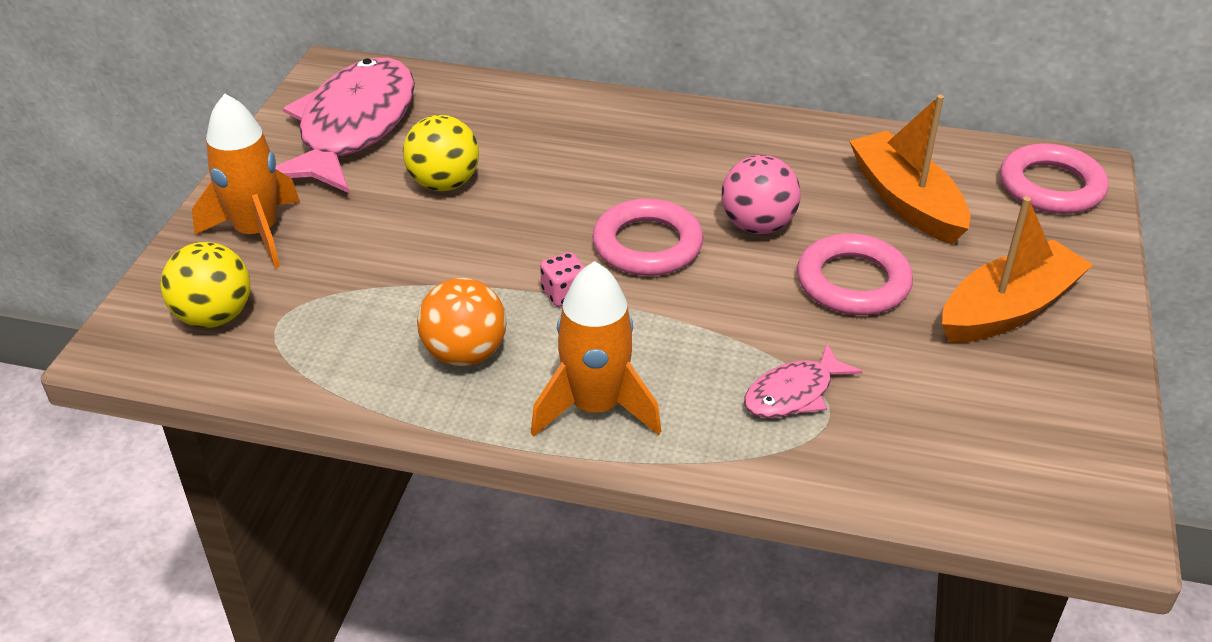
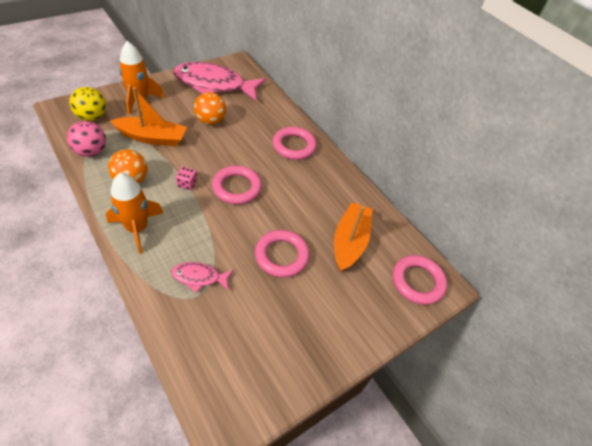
camera: 35 degrees right, 10 degrees up
pink fish [275,58,415,193] -> pink fish turned 135 degrees counterclockwise [173,62,266,101]
yellow ball [403,115,479,191] -> orange ball [194,92,226,125]
pink ball [721,155,801,234] -> pink ball moved to [67,121,106,157]
orange boat [942,197,1093,343] -> orange boat moved to [110,87,187,146]
none -> pink ring [272,127,317,160]

